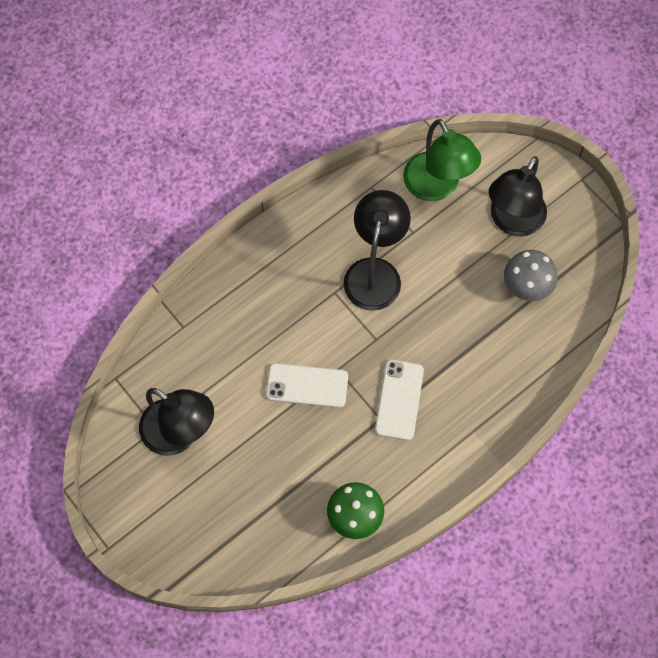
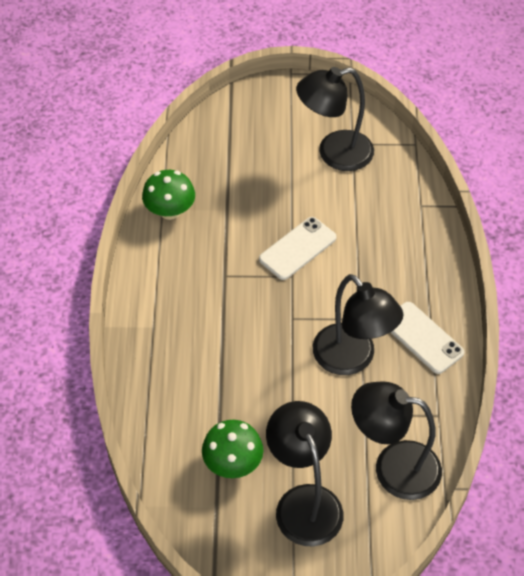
camera: 130 degrees right, 15 degrees down
white phone [375,360,424,440] -> white phone moved to [390,302,464,374]
green lamp [403,119,481,201] -> black lamp [351,382,442,500]
grey mushroom [504,250,558,301] -> green mushroom [202,420,263,478]

